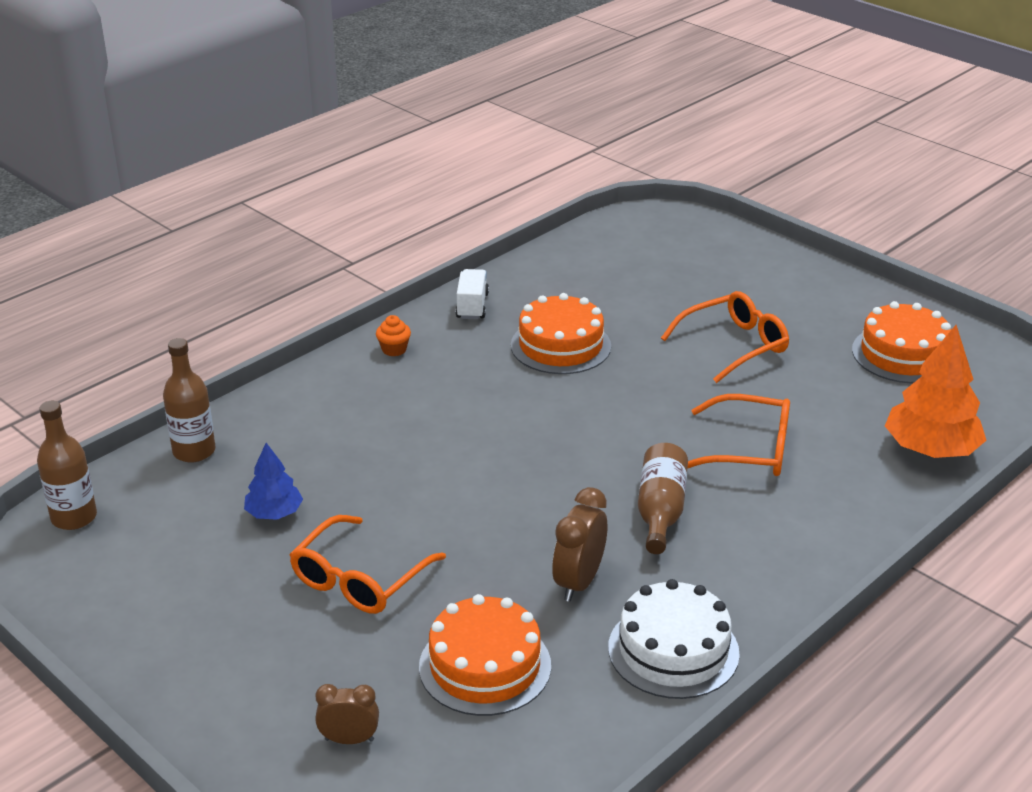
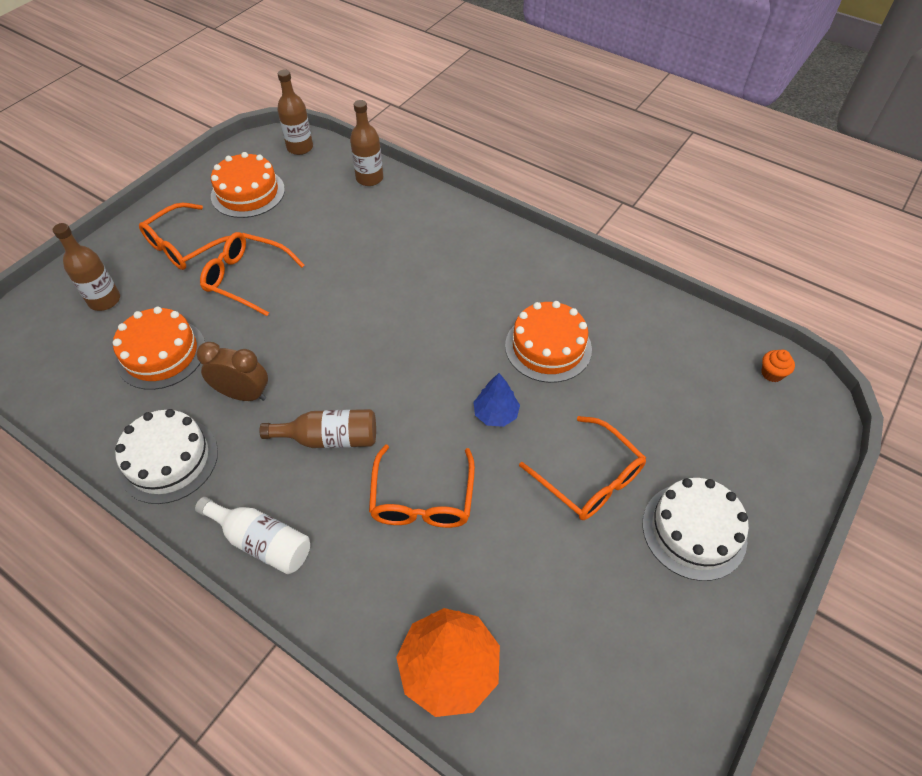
camera: 80 degrees right, 20 degrees up
blue tree [244,443,303,520] -> blue tree moved to [473,373,520,427]
brown clock [315,684,379,744] -> brown bottle [53,223,120,311]
orange cupcake [376,315,411,356] -> orange cupcake moved to [761,350,795,382]
white truck [456,269,489,319] -> none
orange cake [852,301,951,383] -> orange cake moved to [211,152,285,218]
none -> orange glasses [139,203,230,270]
none -> white bottle [195,497,310,574]
none -> white cake [643,478,749,581]

